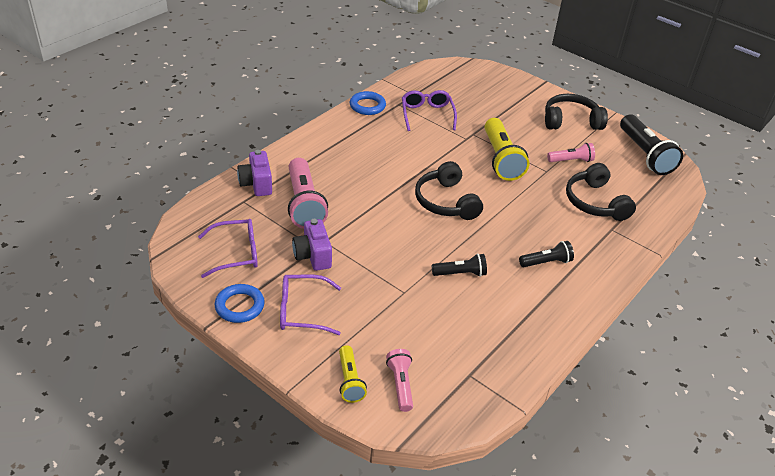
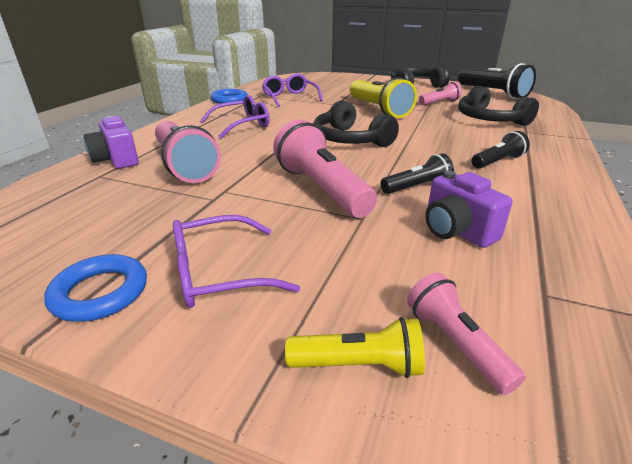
camera: 15 degrees left, 10 degrees down
purple glasses [198,219,258,278] -> purple glasses moved to [200,95,270,139]
purple camera [292,219,332,271] -> purple camera moved to [425,171,513,248]
yellow flashlight [339,345,367,403] -> yellow flashlight turned 60 degrees counterclockwise [285,317,425,378]
none -> pink flashlight [273,119,377,218]

